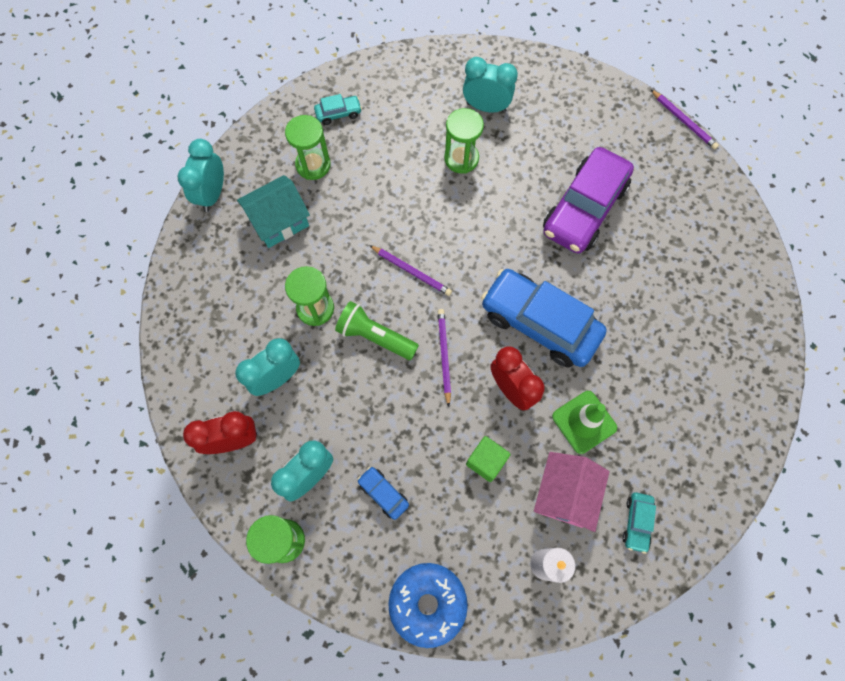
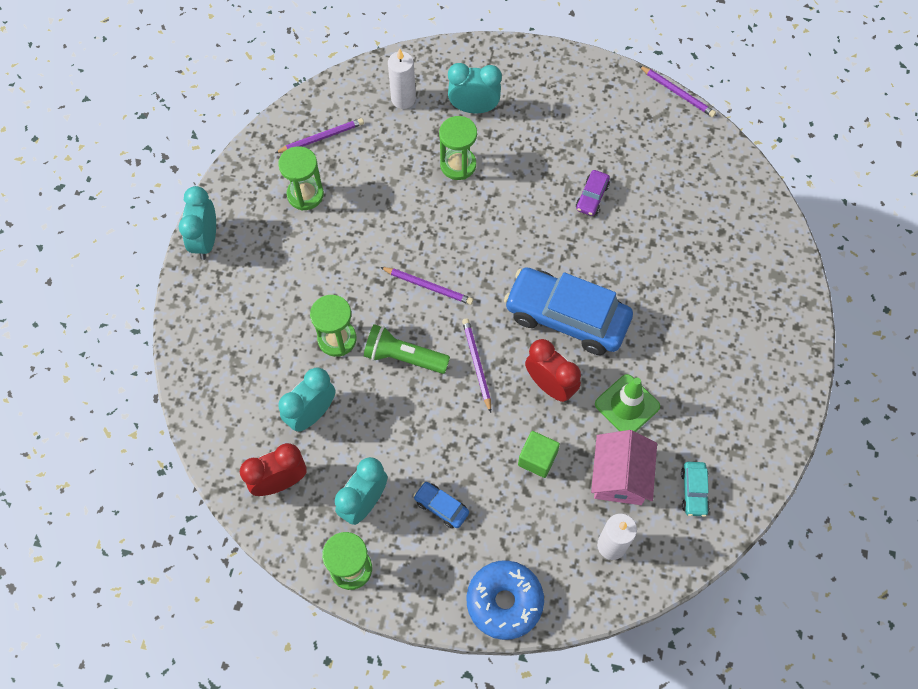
camera: 10 degrees left, 5 degrees down
turquoise house [237,175,310,248] -> none
turquoise car [314,94,362,125] -> purple pencil [275,118,364,153]
purple car [543,147,634,253] -> purple car [576,170,610,216], size x0.43
none -> white candle [388,49,416,109]

